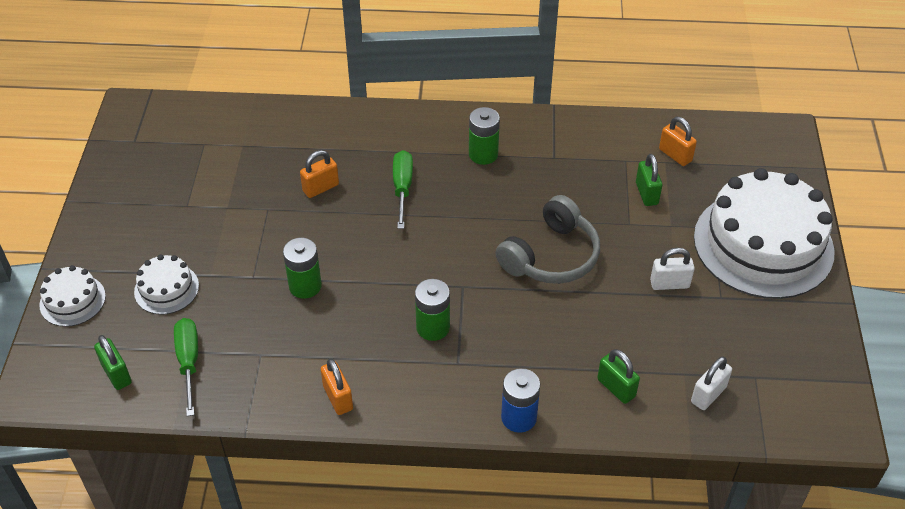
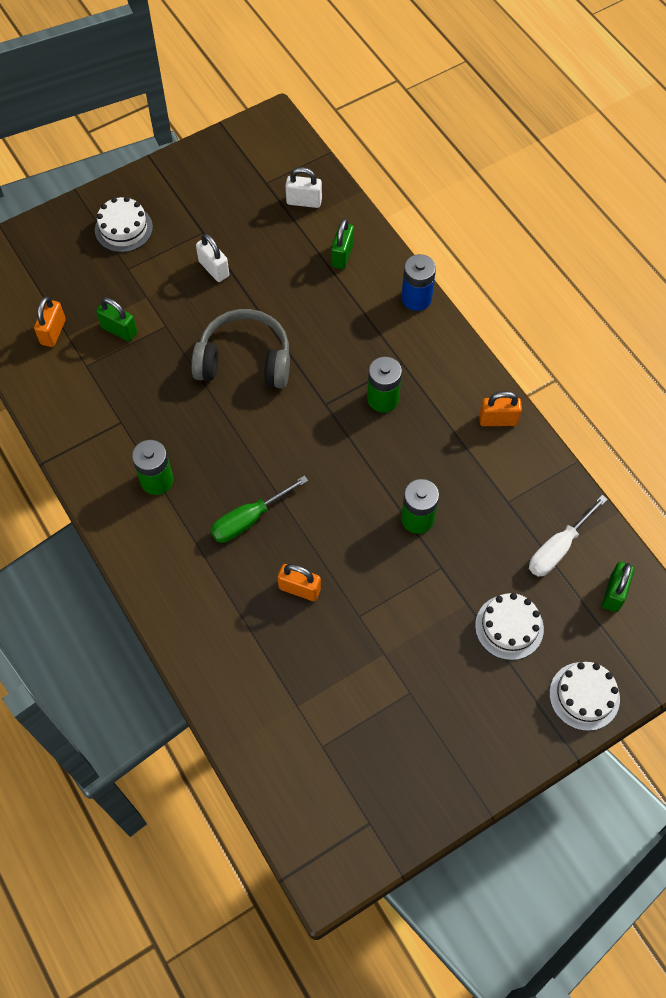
camera: 125 degrees left, 15 degrees up
green screwdriver [174,318,198,416] -> white screwdriver [529,495,608,577]
orange padlock [321,358,353,415] -> orange padlock turned 60 degrees clockwise [479,391,522,426]
green padlock [636,154,662,206] -> green padlock turned 75 degrees clockwise [96,298,137,342]
white cake [694,168,835,299] -> white cake [95,197,153,252], size x0.45

